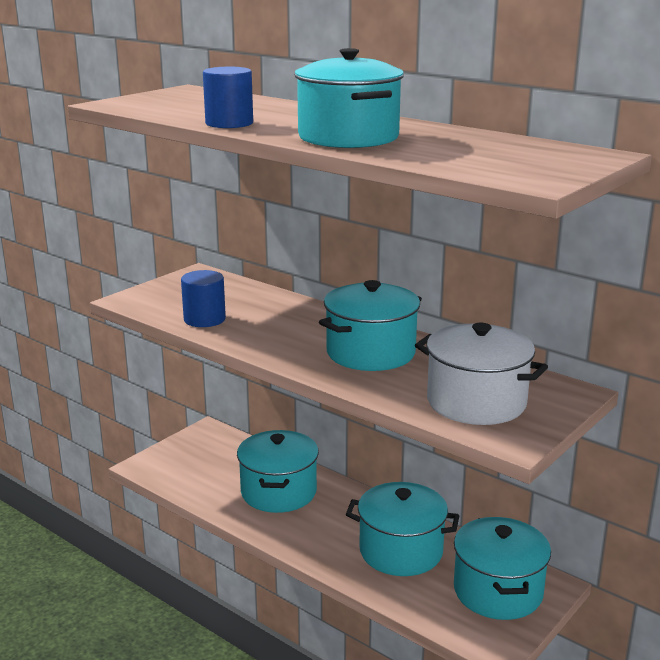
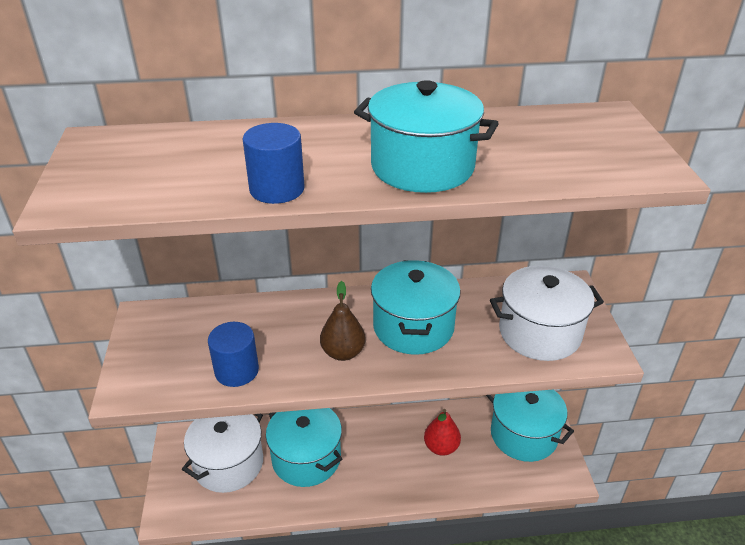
camera: 45 degrees left, 15 degrees up
turquoise pot [346,482,459,576] -> red pear [424,409,461,456]
none -> white pot [182,414,263,493]
none -> brown pear [320,281,365,361]

